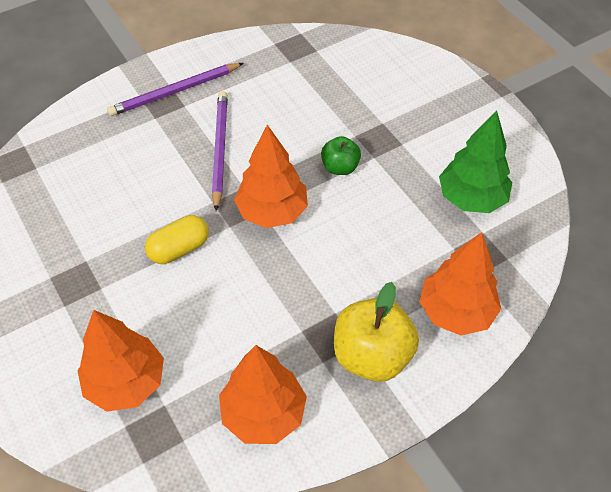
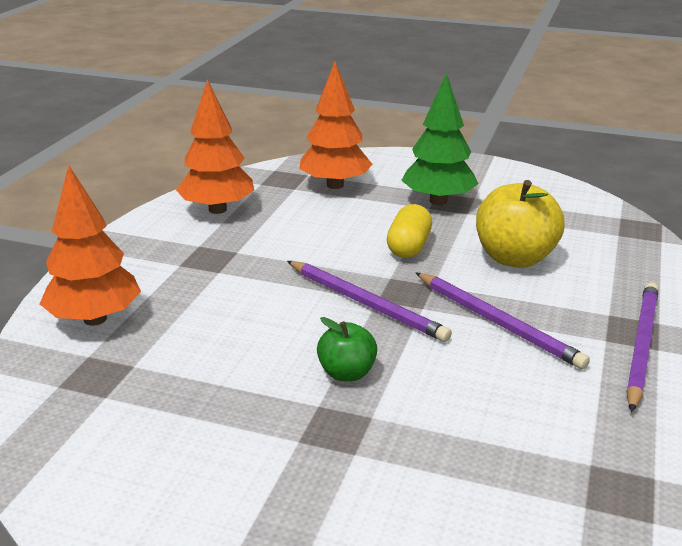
camera: 140 degrees right, 25 degrees down
orange tree [234,125,308,228] -> purple pencil [287,261,452,342]
yellow apple [334,282,419,382] -> yellow apple moved to [476,180,565,268]
green tree [439,111,512,213] -> green tree moved to [401,73,479,205]

